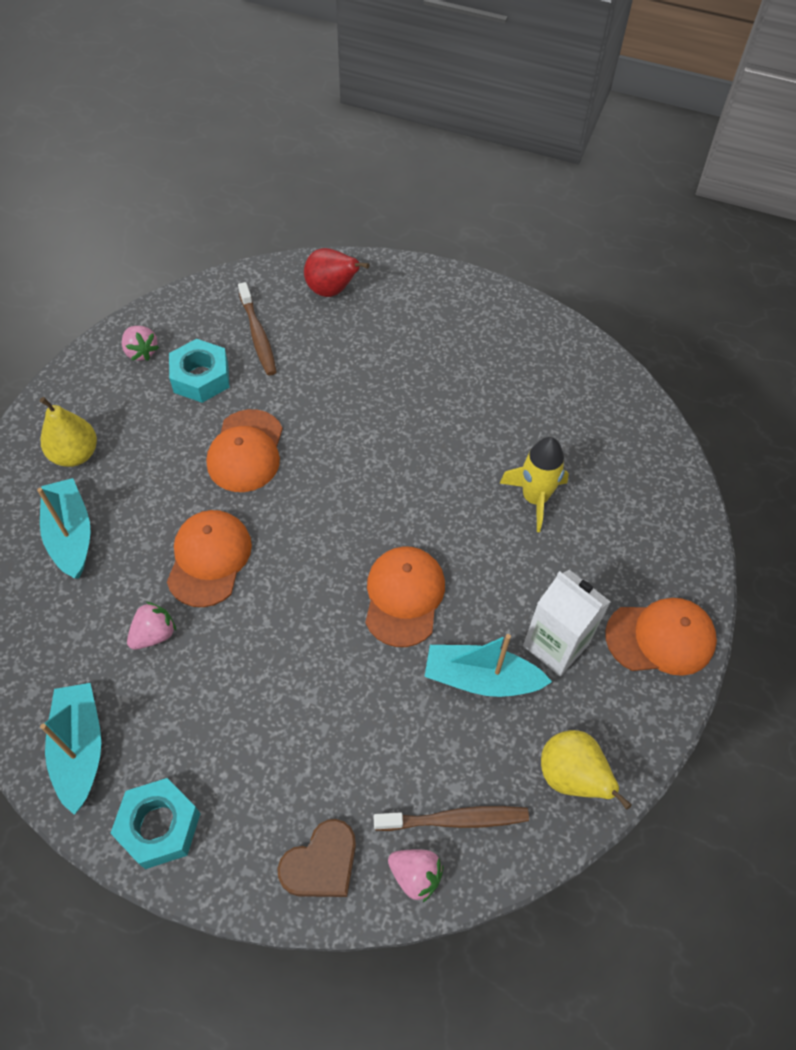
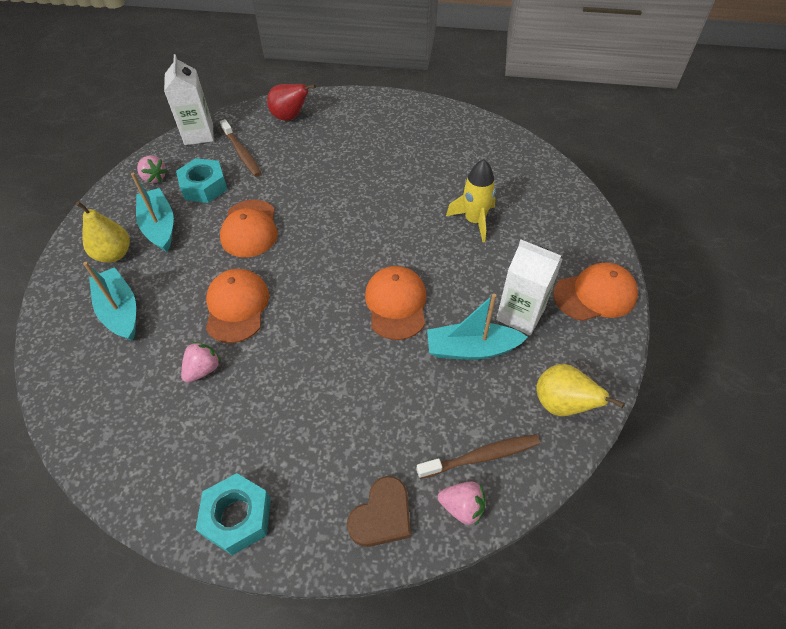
camera: 10 degrees left, 5 degrees down
turquoise boat [40,683,101,815] -> turquoise boat moved to [131,173,174,252]
none -> white carton [164,54,214,145]

